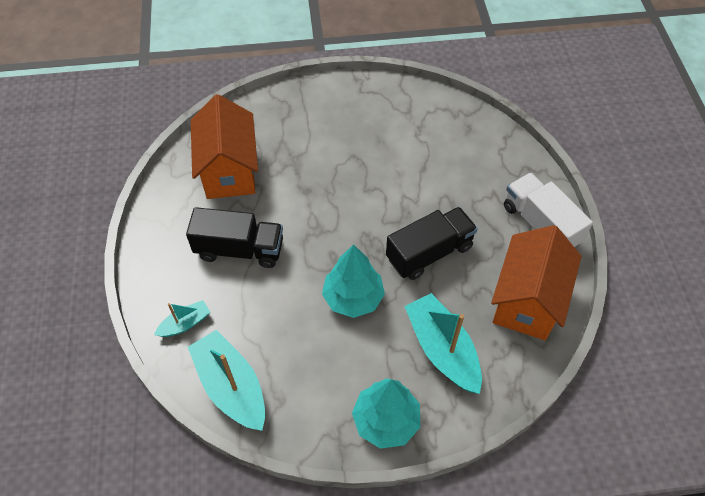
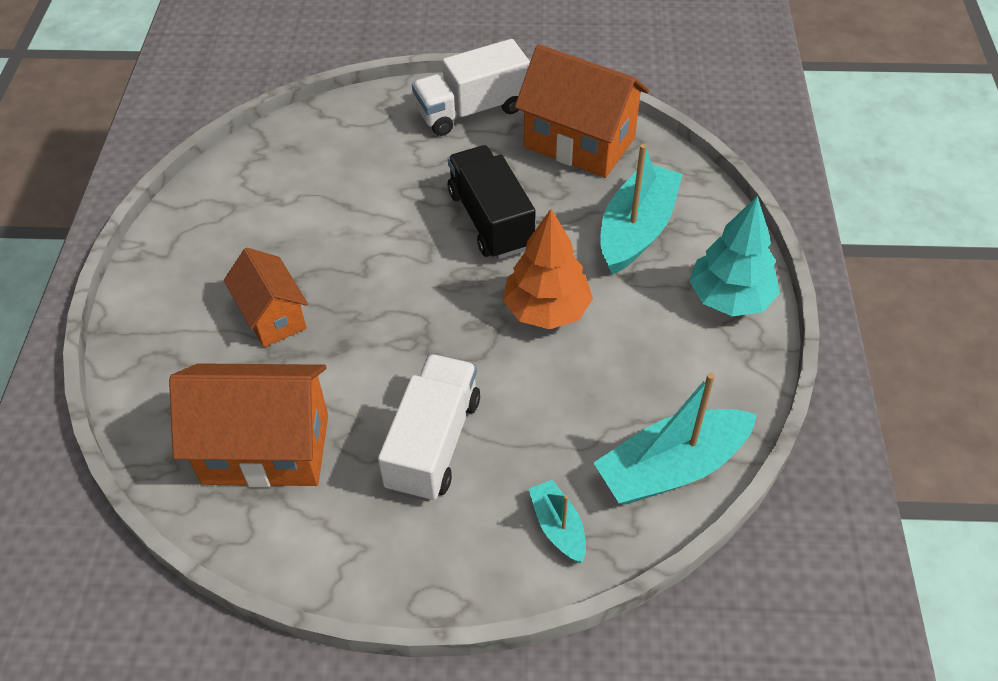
camera: 80 degrees left, 5 degrees down
black truck [186,207,283,268] -> white truck [378,354,480,502]
turquoise tree [322,244,385,318] -> orange tree [503,209,593,329]
turquoise boat [405,293,482,394] -> turquoise boat turned 135 degrees clockwise [601,144,683,274]
none -> orange house [224,248,308,347]

